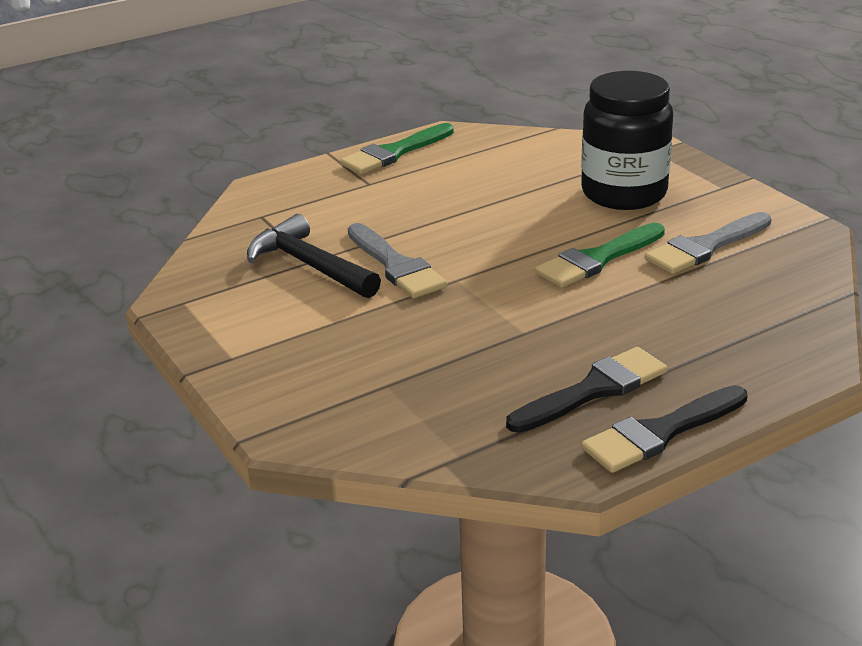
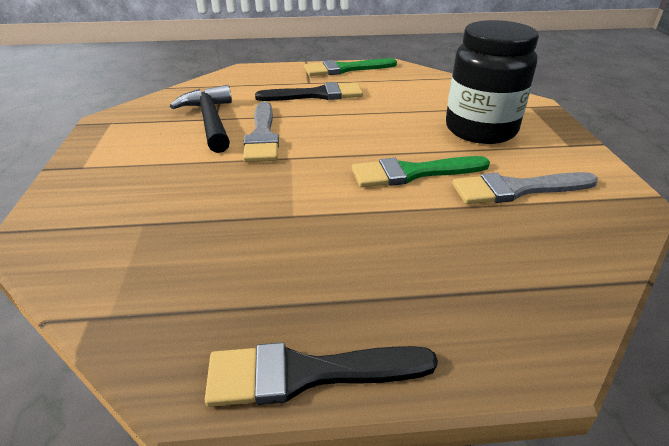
camera: 25 degrees right, 5 degrees up
black brush [506,347,667,433] -> black brush moved to [255,82,363,101]

